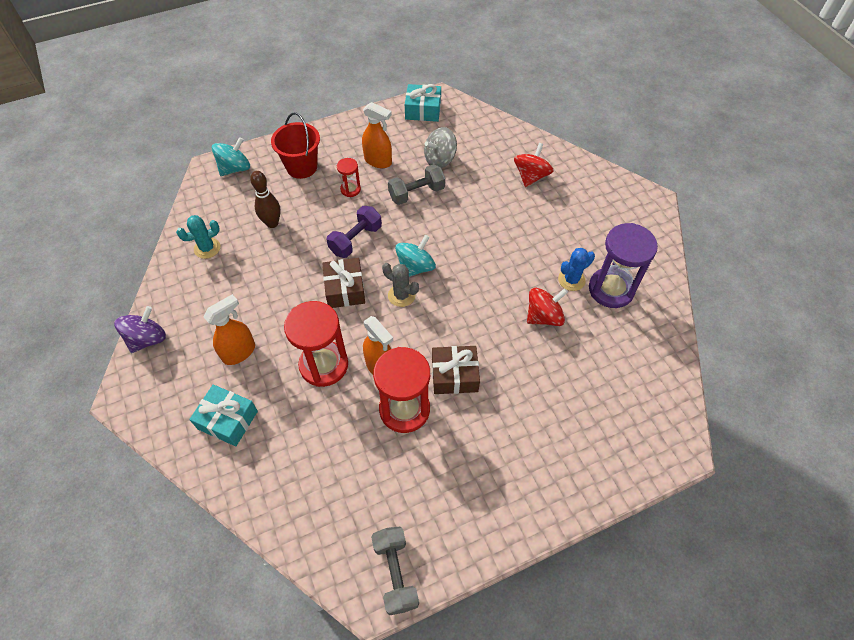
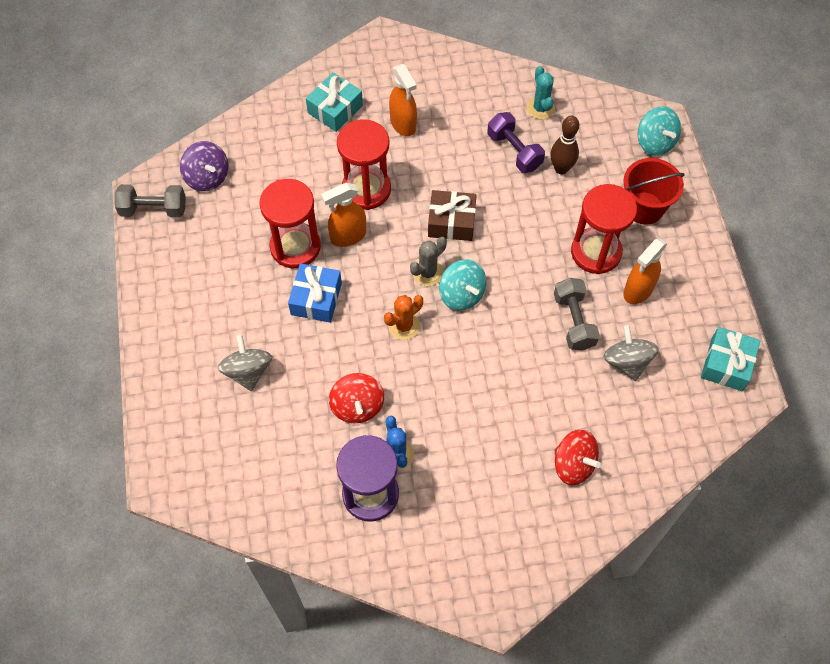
camera: 105 degrees right, 5 degrees up
purple spinning top [114,306,166,353] -> purple spinning top moved to [180,141,228,191]
purple dumbbell [326,206,382,258] -> purple dumbbell moved to [487,112,545,173]
red hourglass [337,158,361,197] -> red hourglass [571,184,637,274], size x2.03
brown gift [432,346,480,394] -> blue gift [288,263,342,323]
none -> grey spinning top [218,335,272,391]
none -> orange cactus [384,295,423,340]

